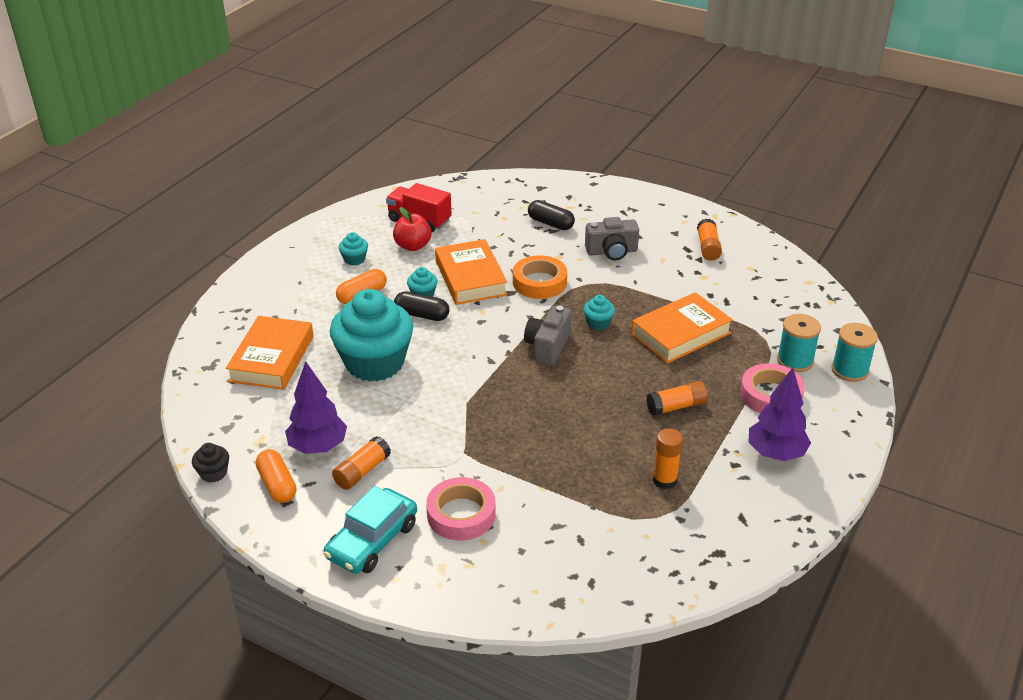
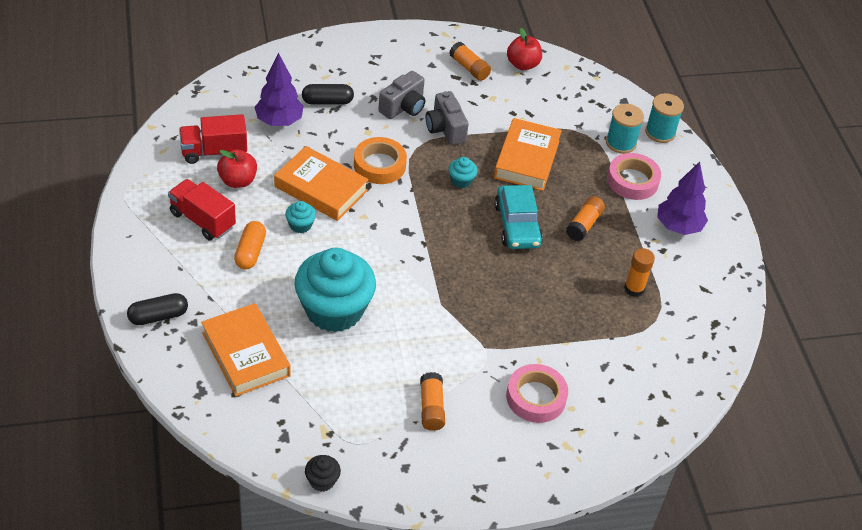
camera: 45 degrees left, 10 degrees up
orange capsule [256,449,296,503] -> none
purple tree [285,361,347,454] -> purple tree moved to [254,53,304,126]
turquoise car [324,486,417,574] -> turquoise car moved to [494,185,543,249]
turquoise cupcake [339,232,368,265] -> red truck [168,179,236,240]
black capsule [394,291,449,321] -> black capsule moved to [127,293,188,325]
grey camera [524,306,571,365] -> grey camera moved to [426,91,469,145]
none -> red apple [507,28,542,70]

